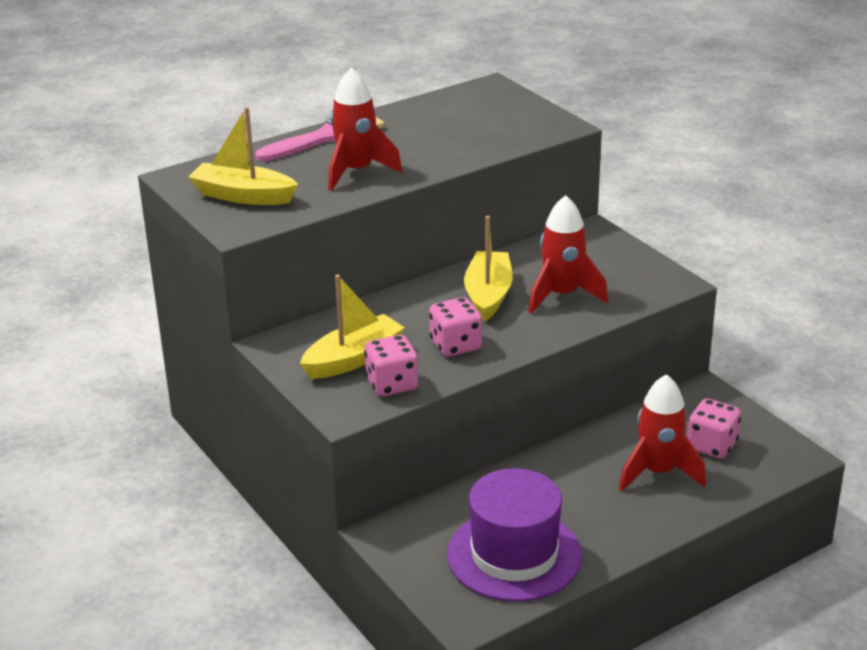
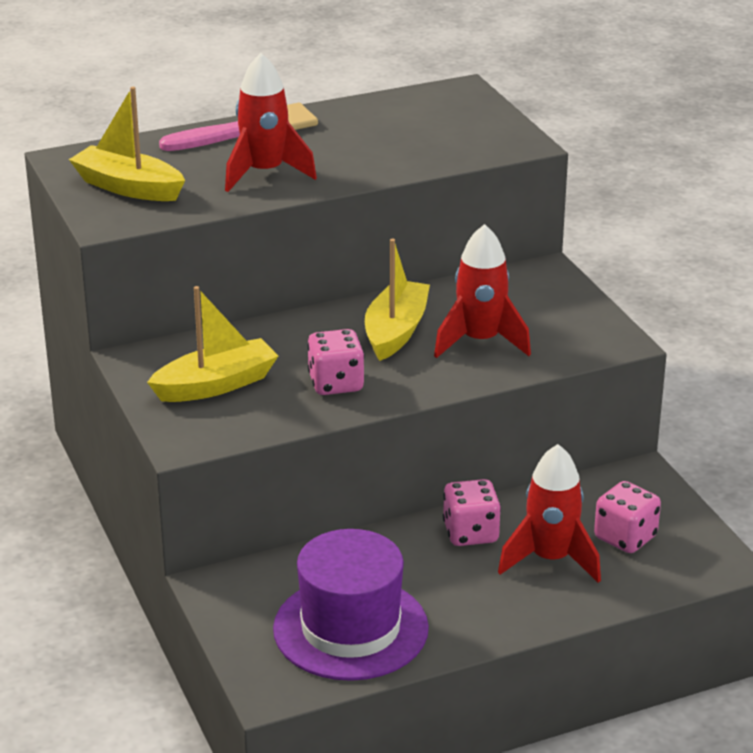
camera: 10 degrees right, 0 degrees up
pink dice [364,335,418,396] -> pink dice moved to [443,479,501,546]

